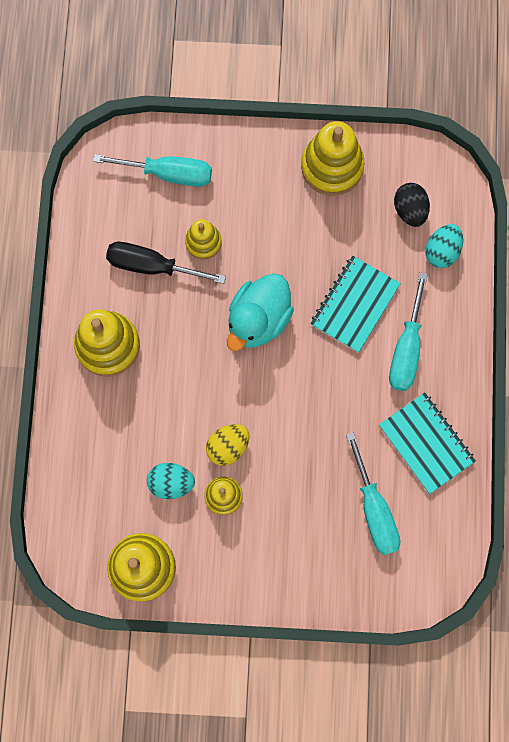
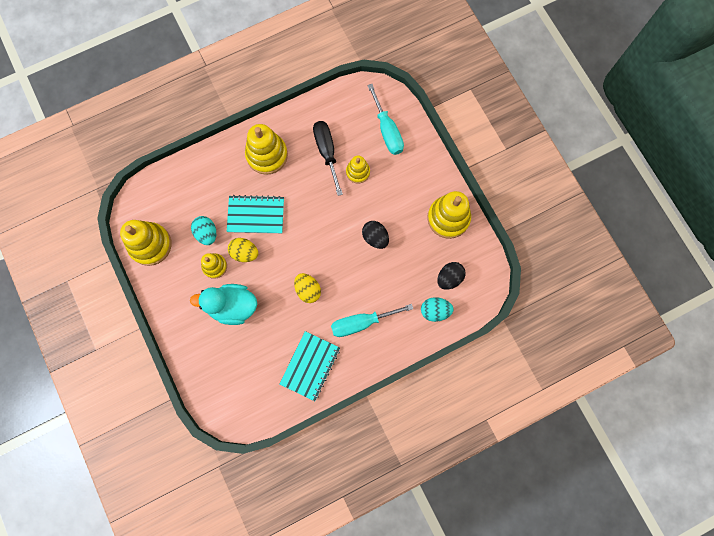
camera: 60 degrees right, 0 degrees up
turquoise duck [227,273,294,351] -> turquoise duck moved to [190,284,257,325]
turquoise notebook [310,255,401,353] -> turquoise notebook moved to [227,195,284,234]
turquoise screwdriver [346,432,400,555] -> none
none -> yellow egg [294,273,321,303]
none -> black egg [362,221,389,249]

